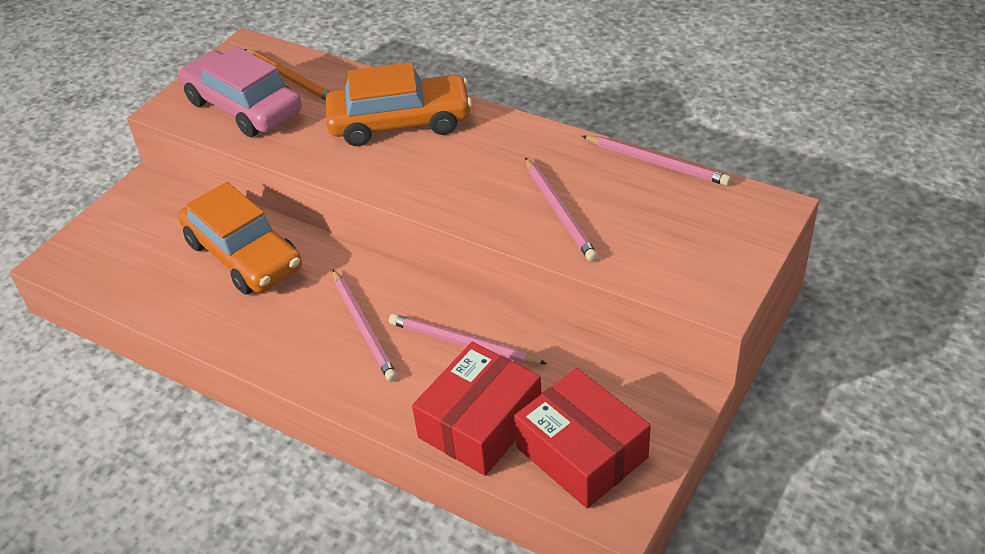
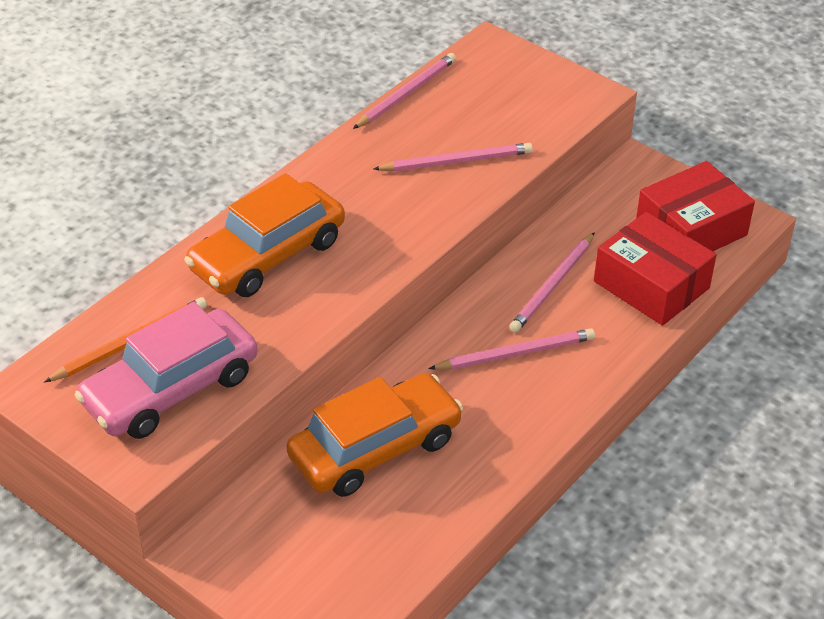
camera: 85 degrees left, 0 degrees up
orange car [325,62,472,146] -> orange car turned 135 degrees counterclockwise [184,173,345,297]

